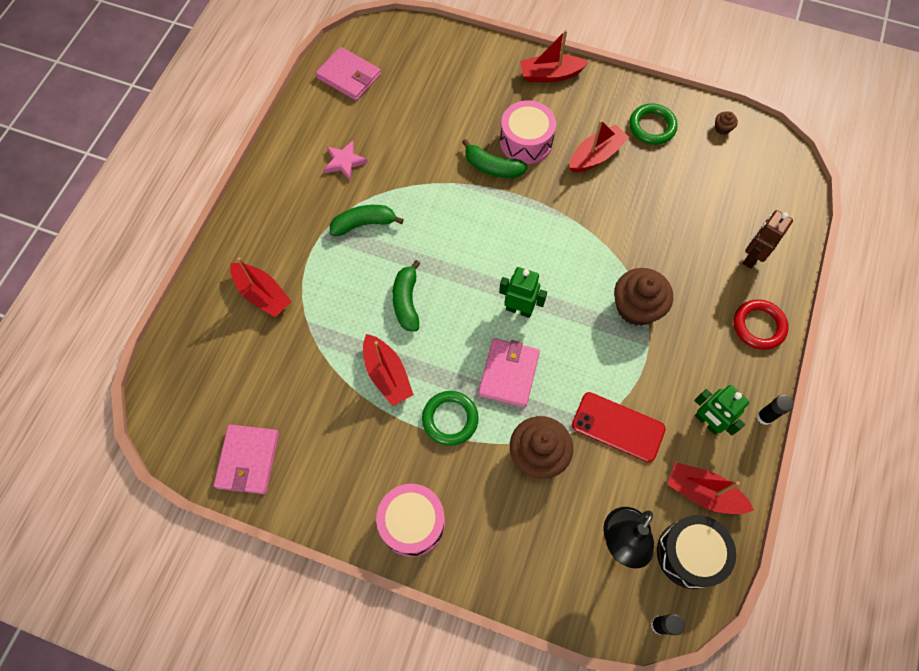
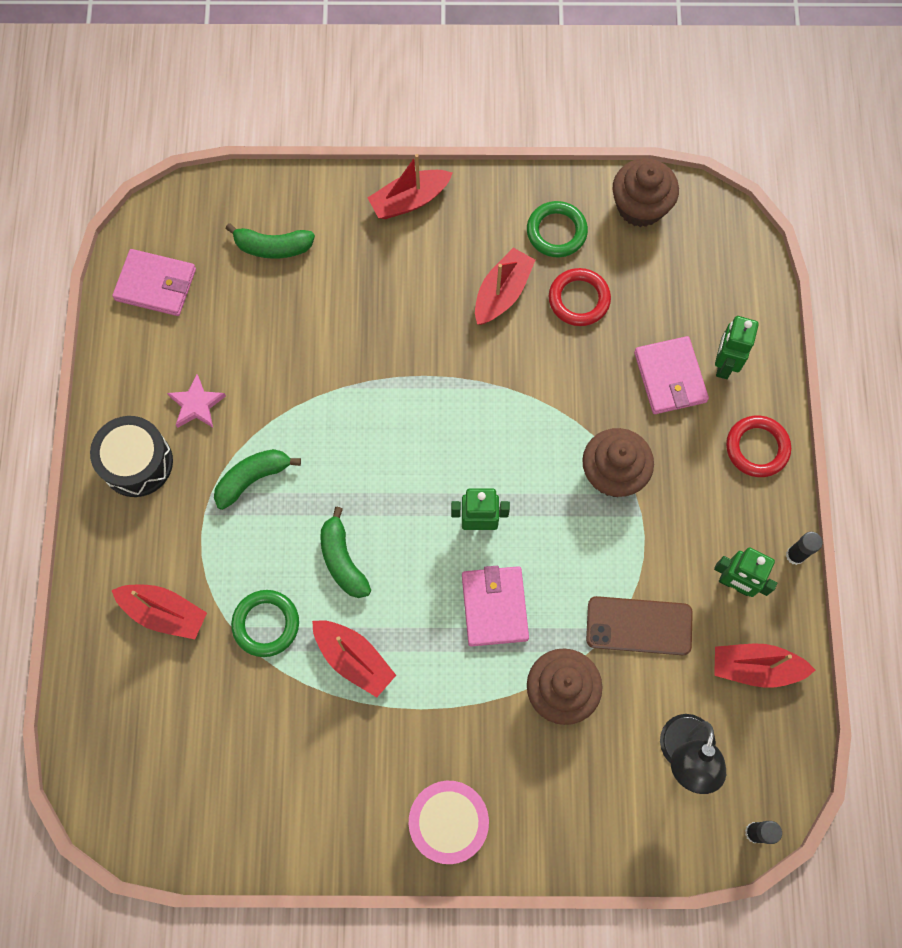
camera: 20 degrees left, 5 degrees up
pink wallet [214,424,279,494] -> pink wallet moved to [634,336,709,414]
green ring [422,391,479,446] -> green ring moved to [231,590,299,657]
green banana [462,139,527,178] -> green banana moved to [226,223,315,259]
pink drum [500,100,556,164] -> none
red phone [572,392,666,463] -> brown phone [586,596,693,655]
black drum [657,515,736,589] -> black drum moved to [90,416,173,497]
brown cupcake [715,112,738,135] -> brown cupcake [612,158,679,227], size x2.35
brown robot [743,210,793,269] -> green robot [715,316,759,379]
none -> red ring [549,268,611,326]

